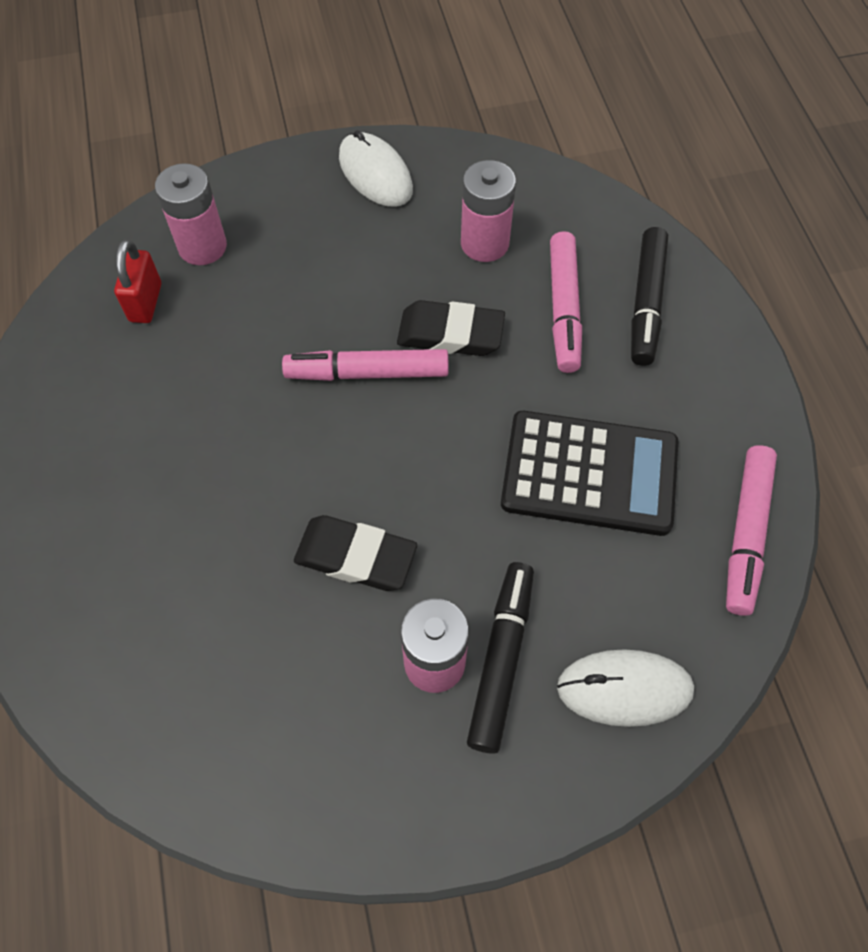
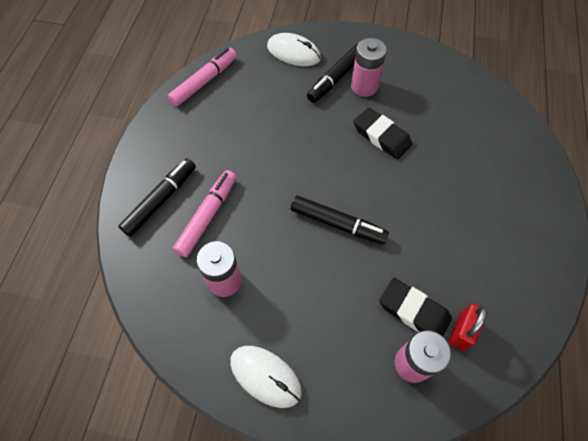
camera: 155 degrees left, 0 degrees up
pink marker [282,349,449,381] -> black marker [291,196,389,244]
white mouse [339,130,413,207] -> white mouse turned 45 degrees counterclockwise [230,346,302,408]
black eraser [397,300,505,356] -> black eraser moved to [379,278,452,337]
black calculator [501,411,678,536] -> none

